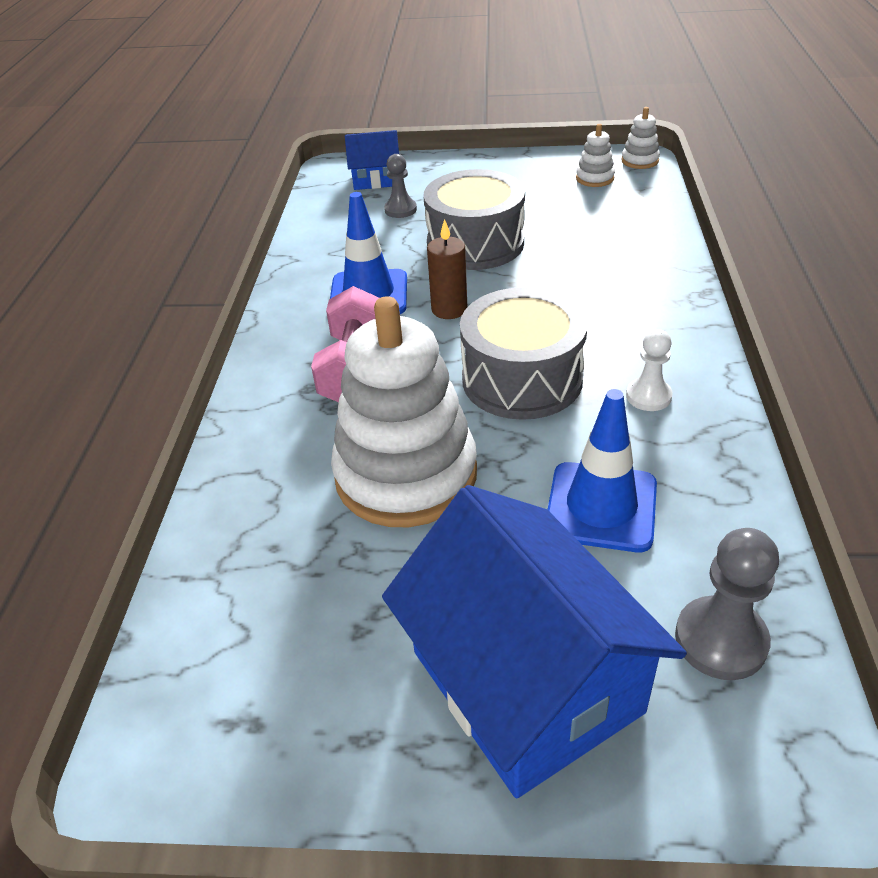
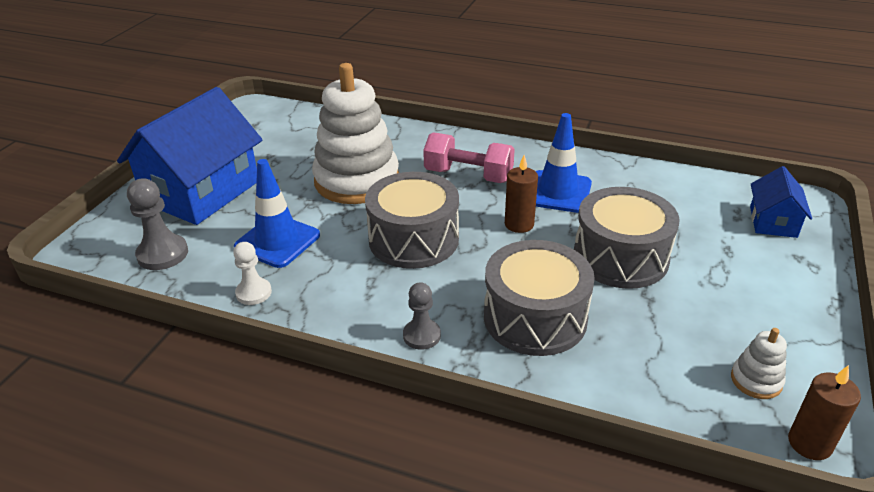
camera: 105 degrees right, 5 degrees down
blue house [382,485,687,798] -> blue house turned 45 degrees counterclockwise [117,87,263,225]
grey pawn [384,154,417,218] -> grey pawn moved to [403,282,441,350]
white stacking toy [621,107,660,169] -> brown candle [788,365,861,460]
white pawn [626,329,673,411] -> white pawn moved to [233,242,272,305]
none -> grey drum [484,240,595,356]

